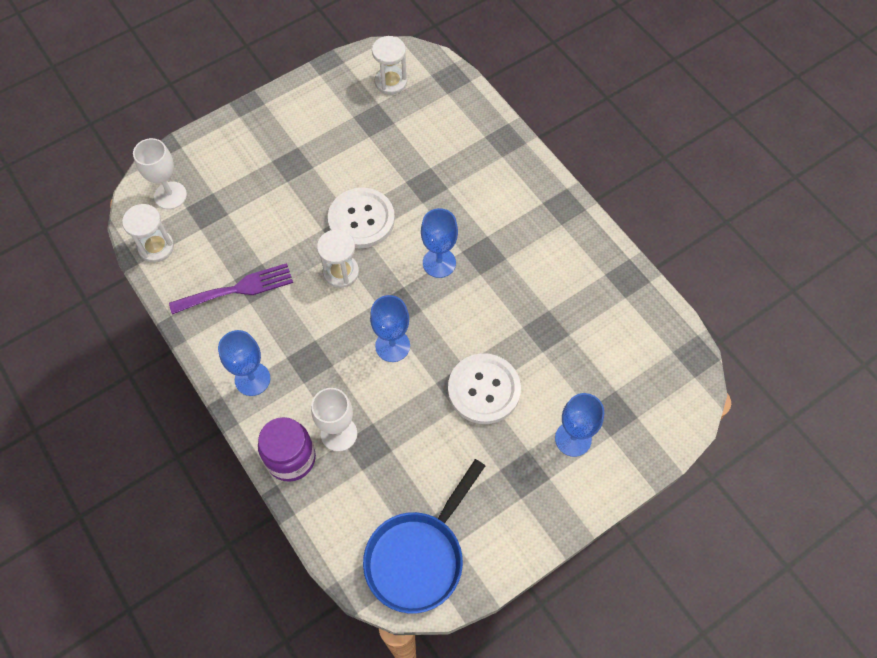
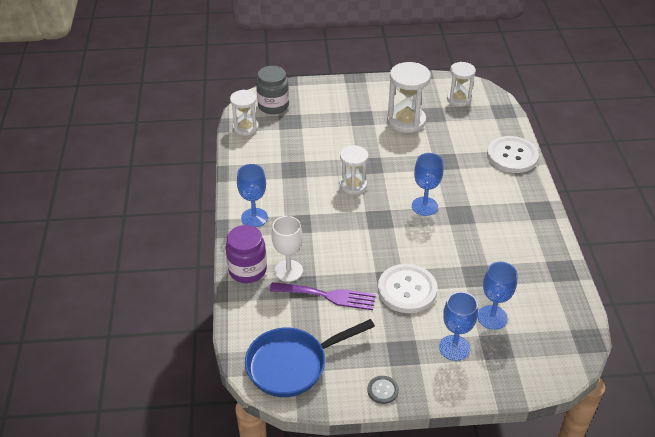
camera: 30 degrees right, 20 degrees down
white goblet [133,138,187,209] -> grey jar [256,66,289,114]
purple fork [169,263,293,315] -> purple fork moved to [270,282,376,310]
white button [328,188,395,249] -> white button moved to [487,136,539,173]
blue goblet [370,295,410,362] -> blue goblet moved to [477,262,518,330]
none -> grey button [367,376,399,404]
none -> white hourglass [387,62,431,133]

